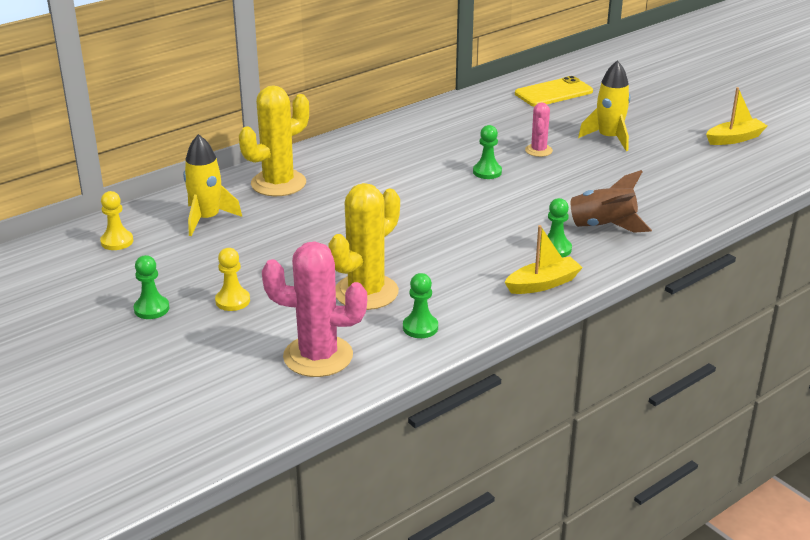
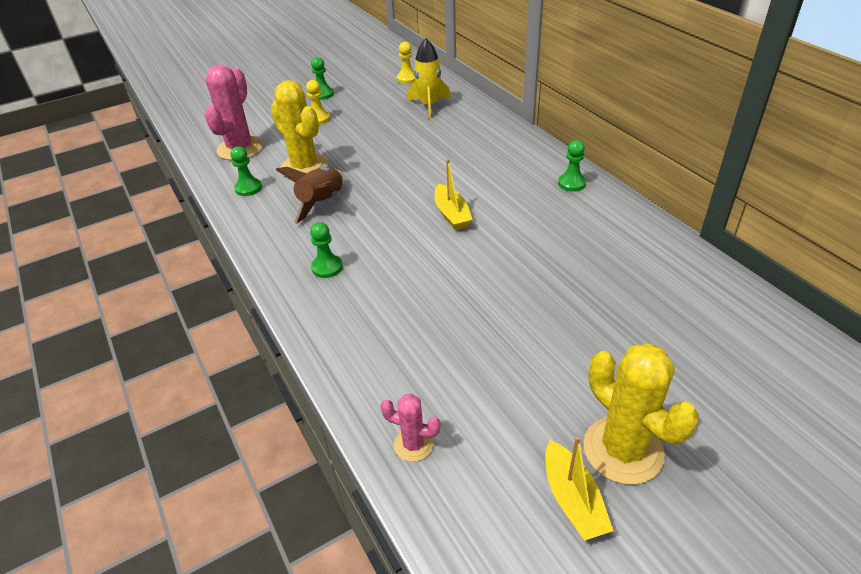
camera: 100 degrees right, 10 degrees up
yellow cactus [239,85,309,196] -> yellow cactus moved to [583,343,699,485]
green pawn [473,125,502,179] -> green pawn moved to [558,140,586,192]
yellow boat [505,225,583,294] -> yellow boat moved to [435,159,473,230]
yellow phone [515,76,593,107] -> none
pink cactus [525,102,553,157] -> pink cactus moved to [381,394,441,462]
brown rocket [563,170,652,233] -> brown rocket moved to [276,167,344,224]
yellow rocket [578,60,630,151] -> none

